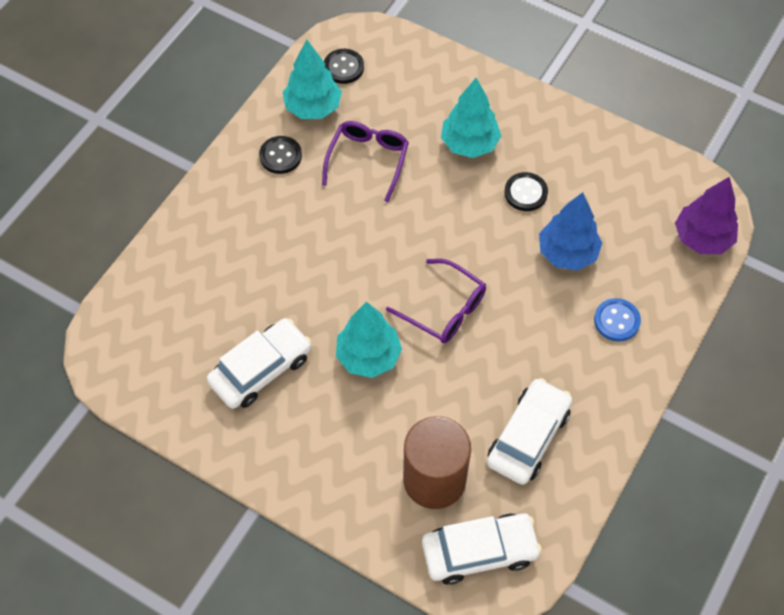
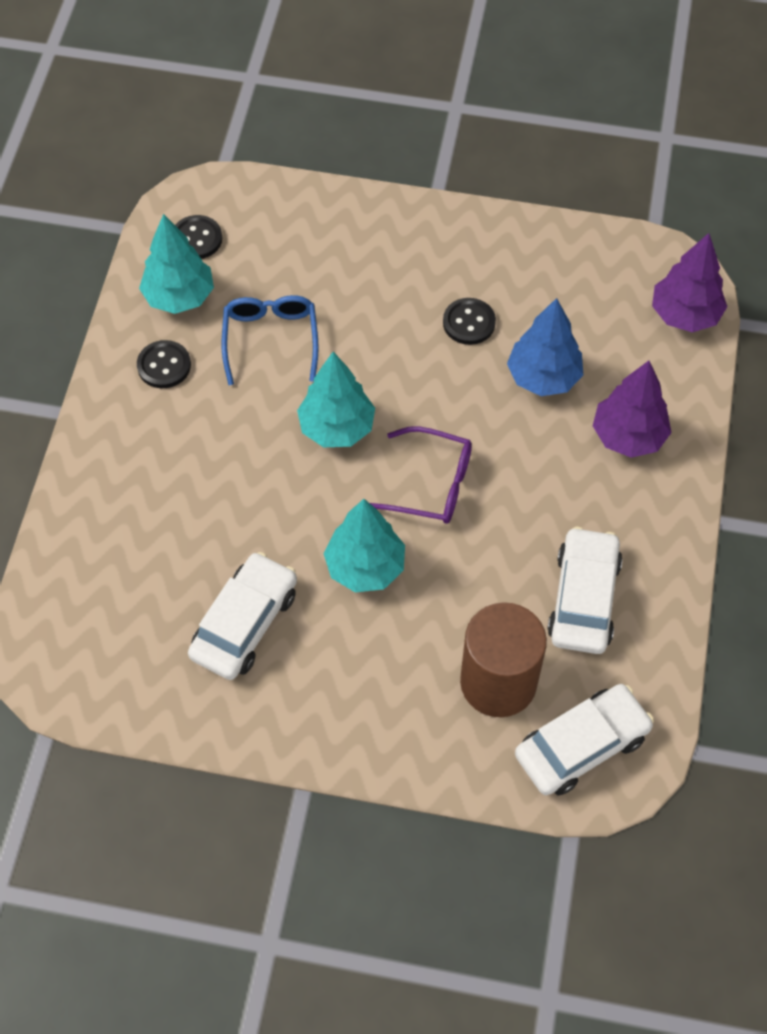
camera: 20 degrees left, 0 degrees up
purple glasses [322,121,409,202] -> blue glasses [222,295,319,385]
turquoise tree [441,78,501,158] -> turquoise tree moved to [297,352,375,447]
blue button [594,298,641,342] -> purple tree [593,361,672,458]

